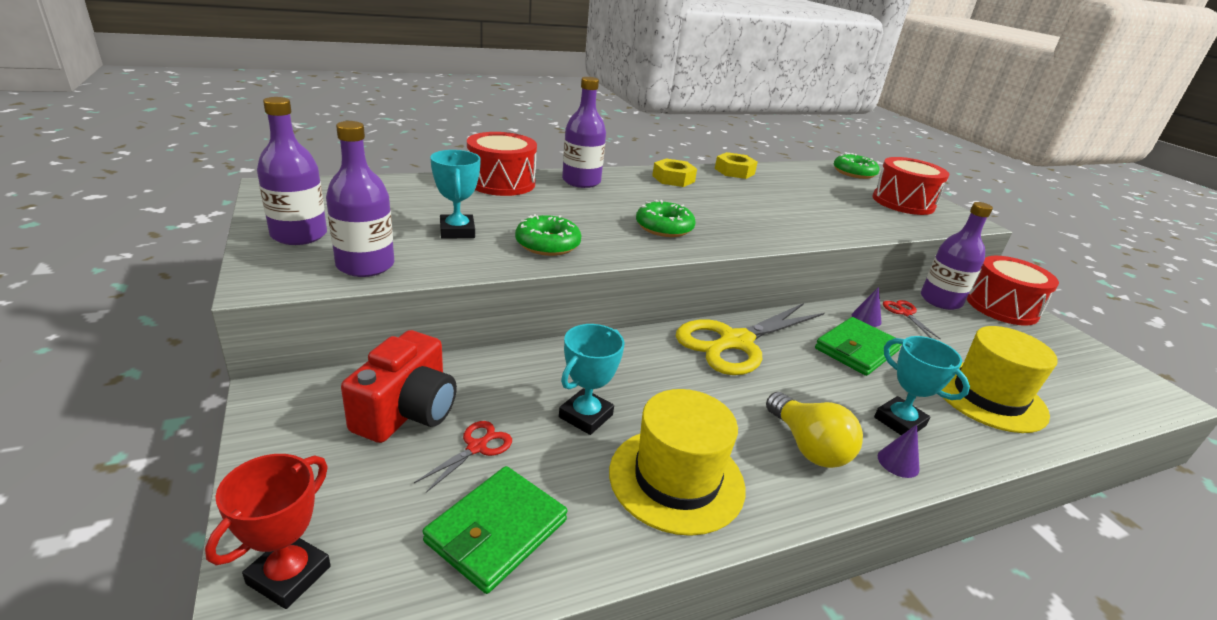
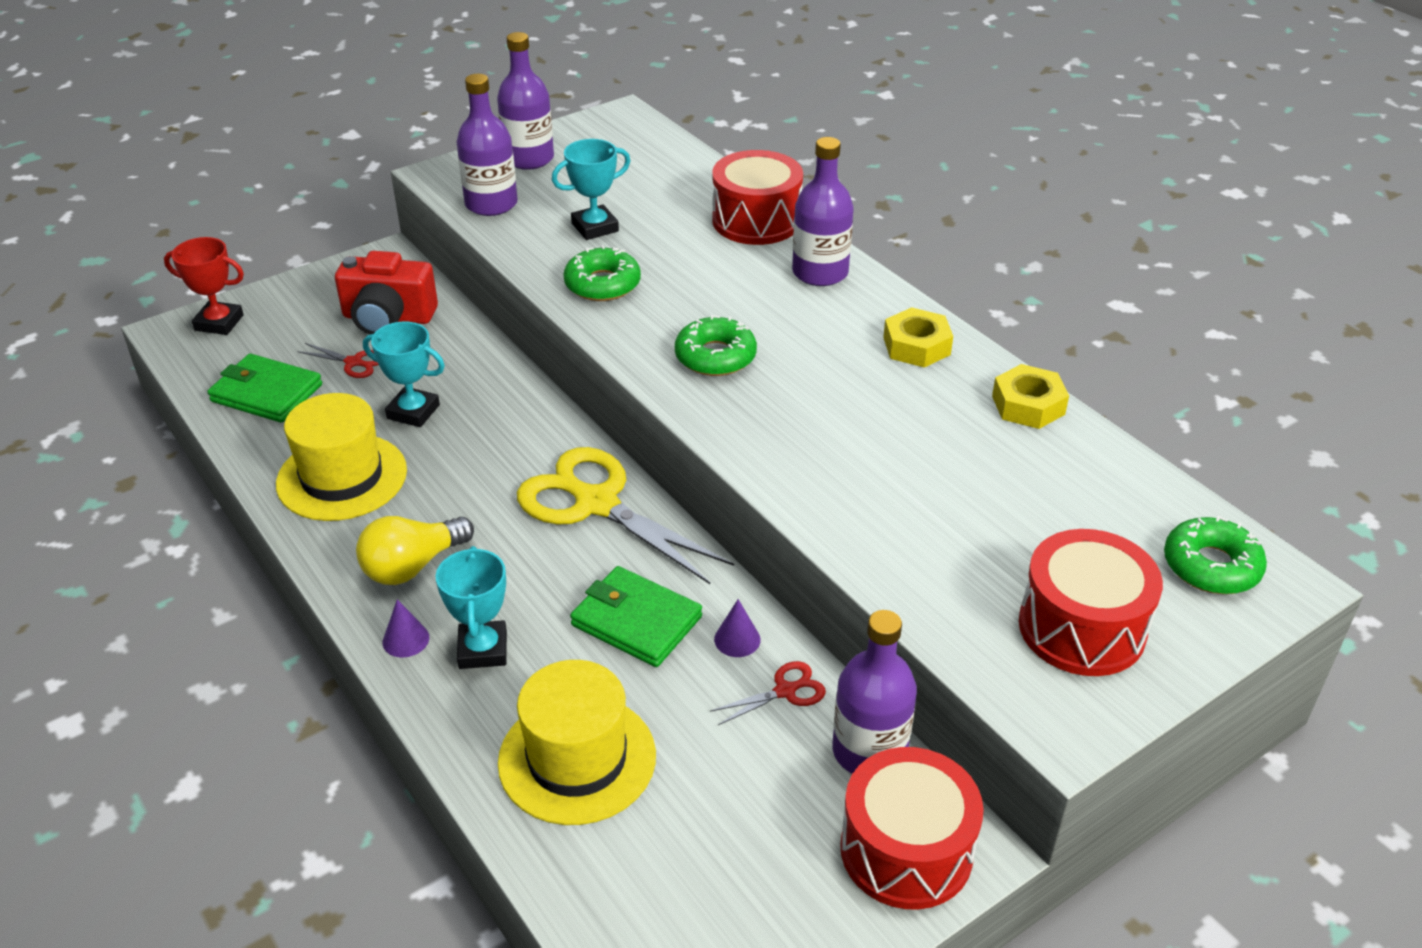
camera: 80 degrees right, 10 degrees up
turquoise trophy [874,336,970,435] -> turquoise trophy turned 45 degrees counterclockwise [436,546,507,669]

